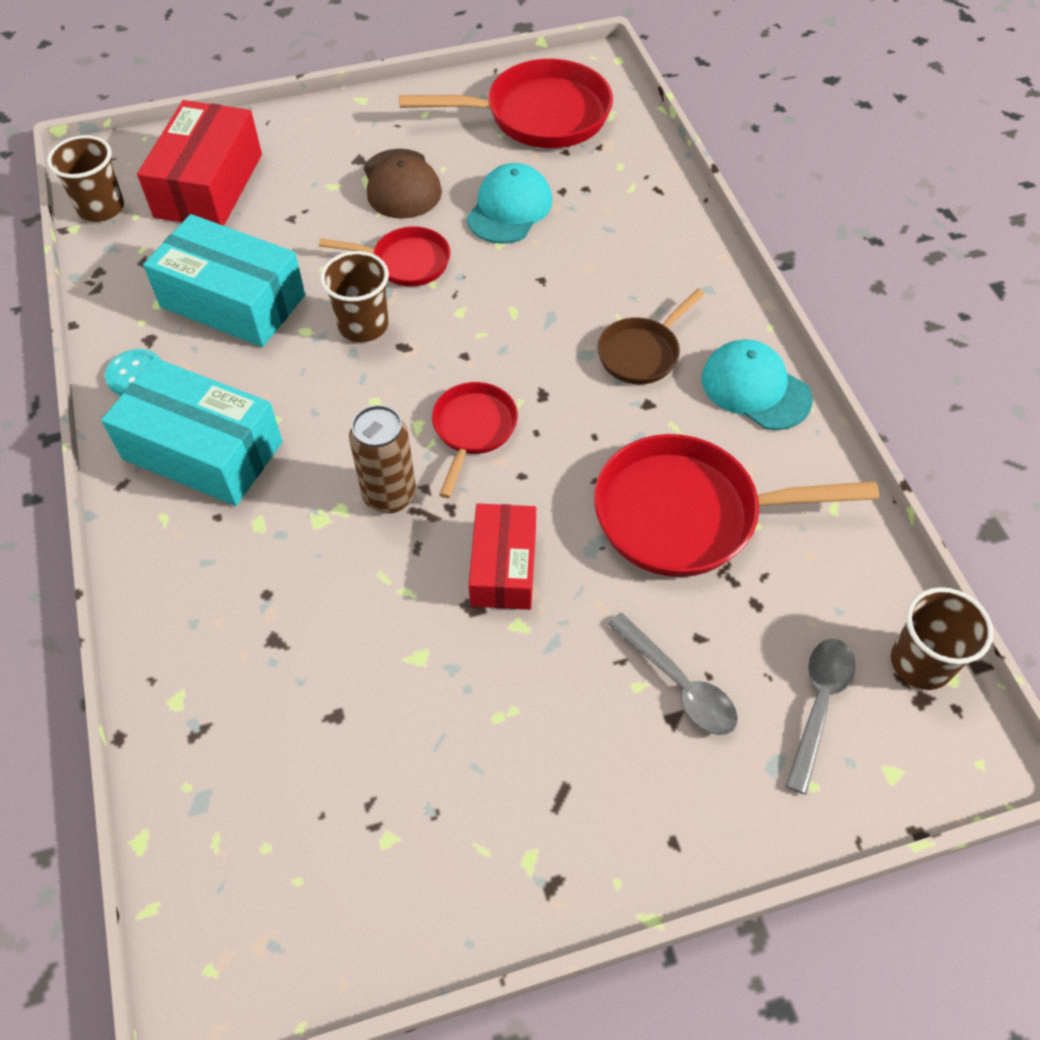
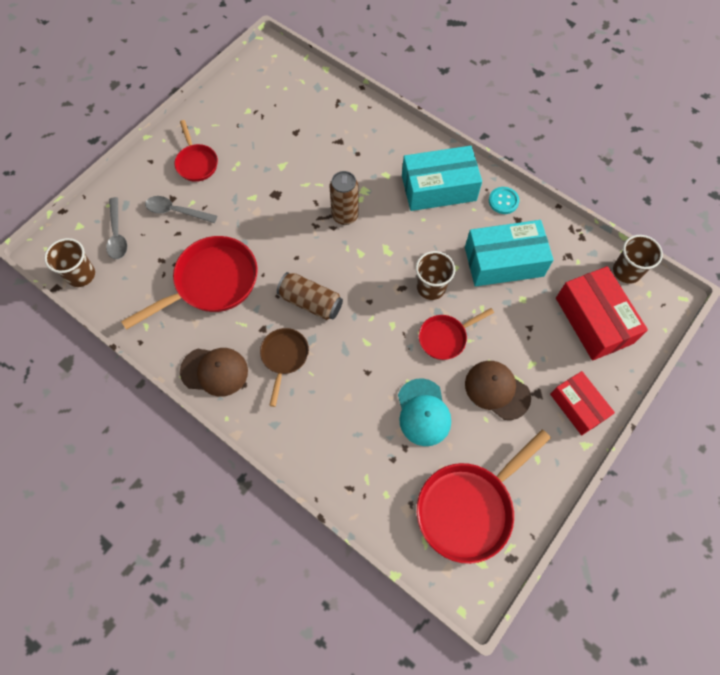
camera: 145 degrees right, 10 degrees up
red pan [432,382,518,498] -> red pan moved to [175,120,218,182]
red box [469,503,536,610] -> red box moved to [550,371,615,435]
turquoise cap [702,339,813,430] -> brown cap [180,348,248,397]
none -> brown can [277,272,343,320]

